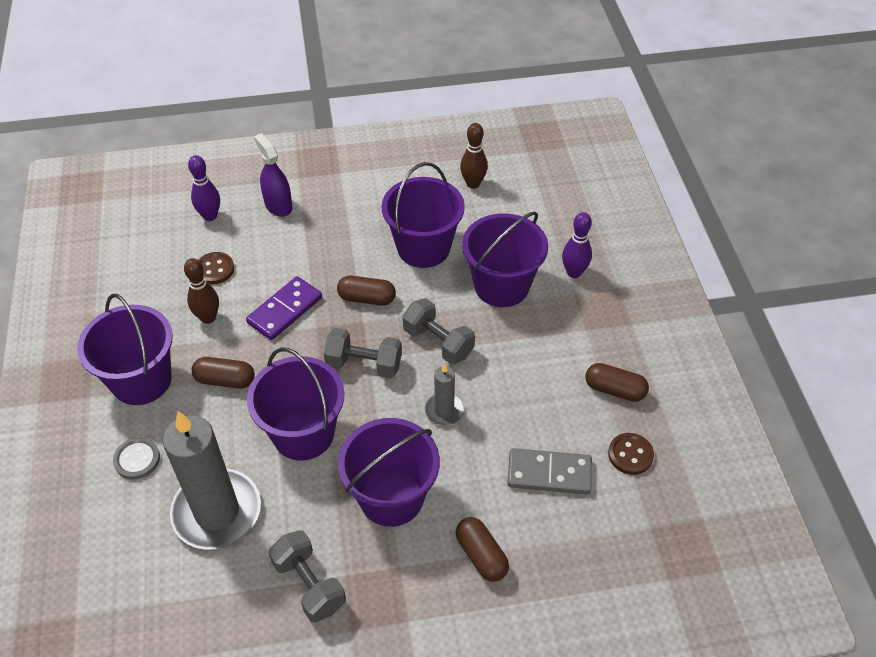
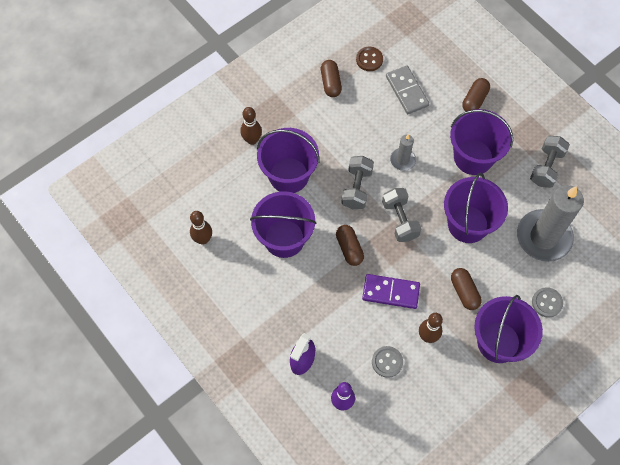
camera: 120 degrees left, 15 degrees up
brown button [198,252,234,285] -> grey button [372,346,403,378]
purple bowling pin [562,212,592,278] -> brown bowling pin [240,107,262,145]

